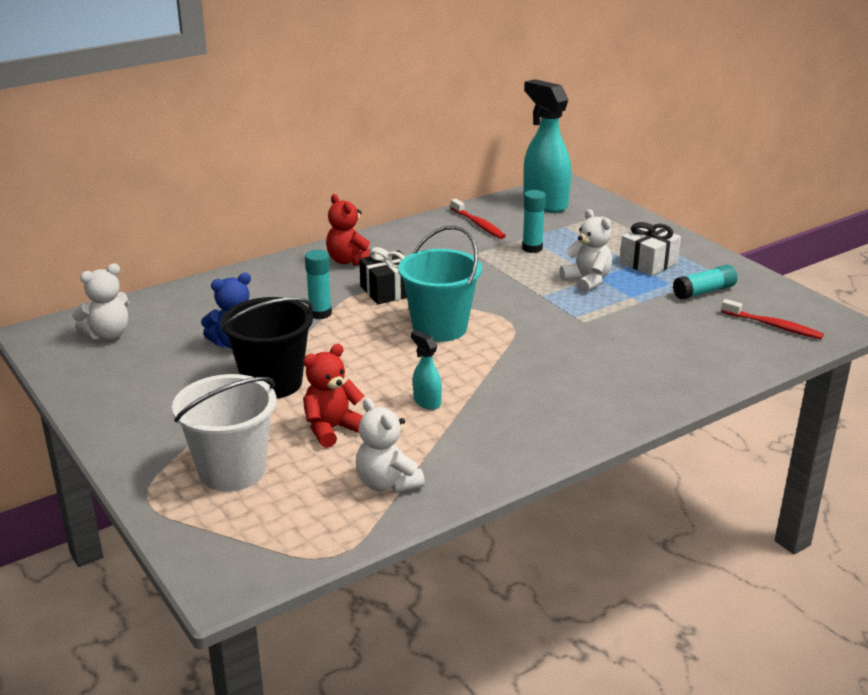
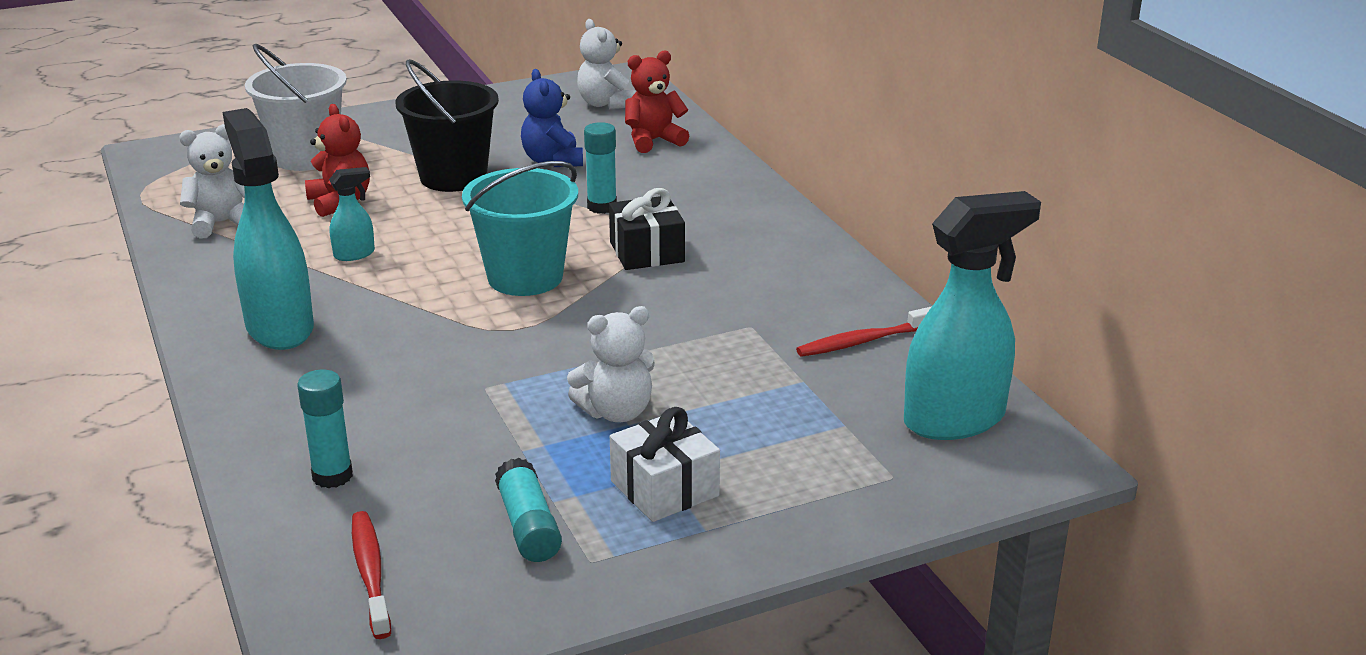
camera: 100 degrees right, 0 degrees up
red teddy bear [326,194,371,266] -> red teddy bear moved to [625,51,689,153]
turquoise glue stick [522,190,546,253] -> turquoise glue stick moved to [297,370,353,488]
red toothbrush [721,299,824,339] -> red toothbrush turned 120 degrees clockwise [352,511,391,639]
none -> turquoise spray bottle [223,108,314,350]

